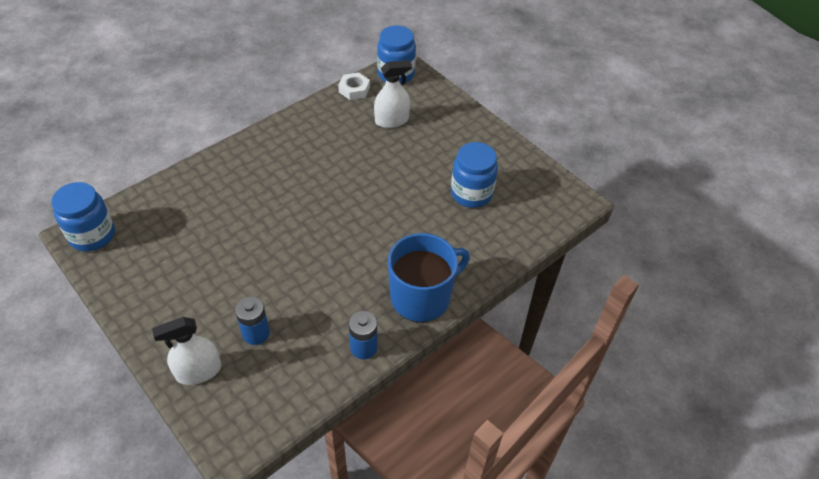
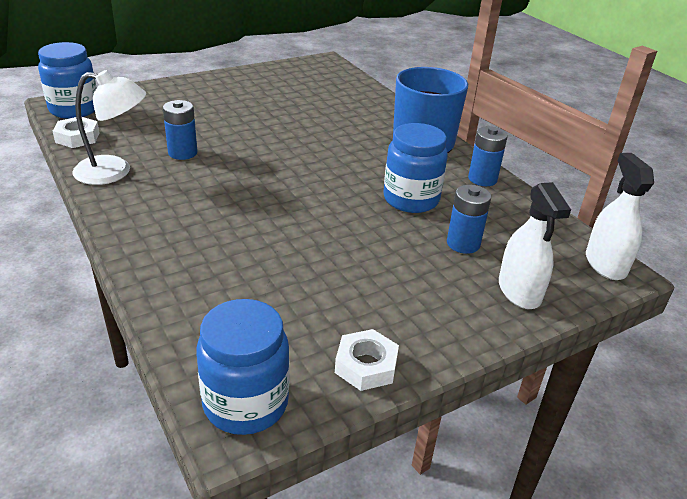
camera: 80 degrees left, 15 degrees down
white spray bottle [374,60,412,128] -> white spray bottle moved to [586,153,654,280]
blue jar [451,142,498,208] -> blue jar moved to [383,123,448,213]
none -> white lamp [72,70,146,185]
none -> blue battery [163,100,197,160]
none -> white nut [335,329,399,391]

